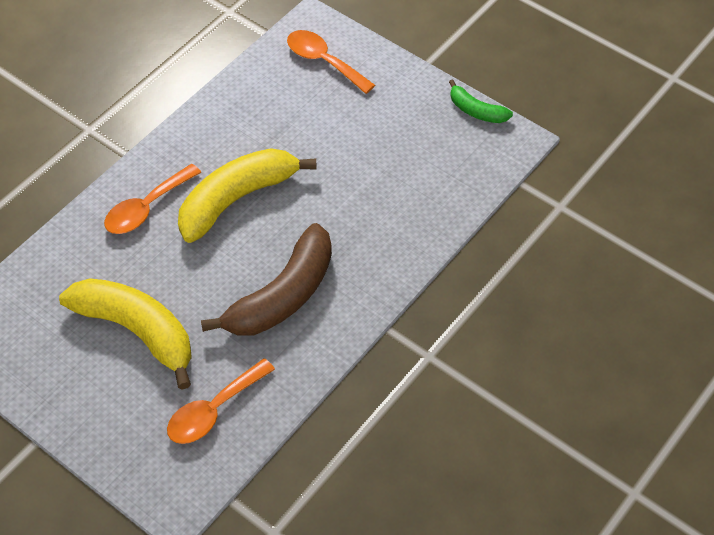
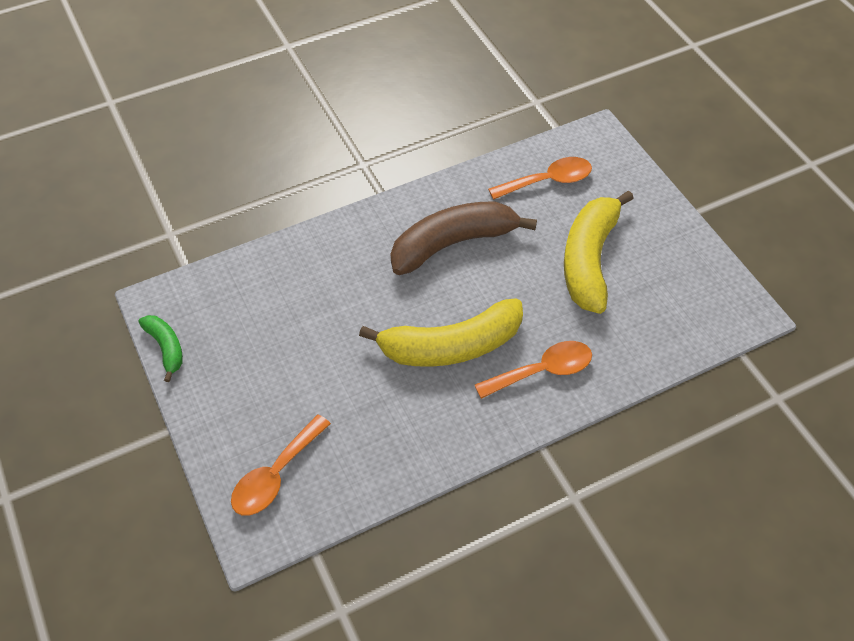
camera: 155 degrees left, 0 degrees up
yellow banana [59,278,192,389] -> yellow banana turned 45 degrees clockwise [564,190,634,314]
orange spoon [287,30,375,94] -> orange spoon turned 60 degrees clockwise [231,414,331,516]

